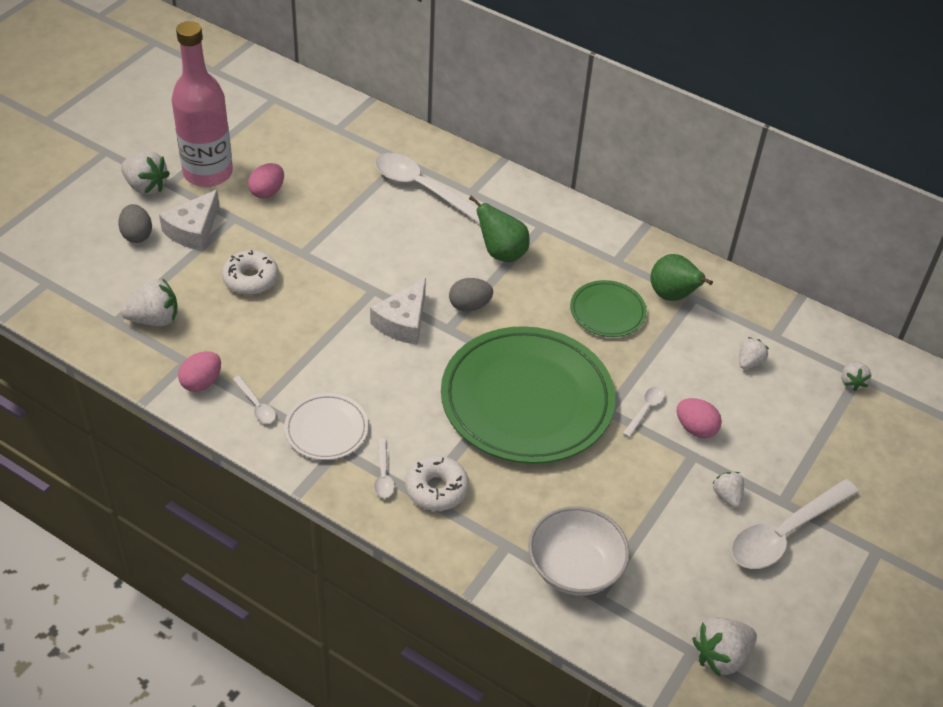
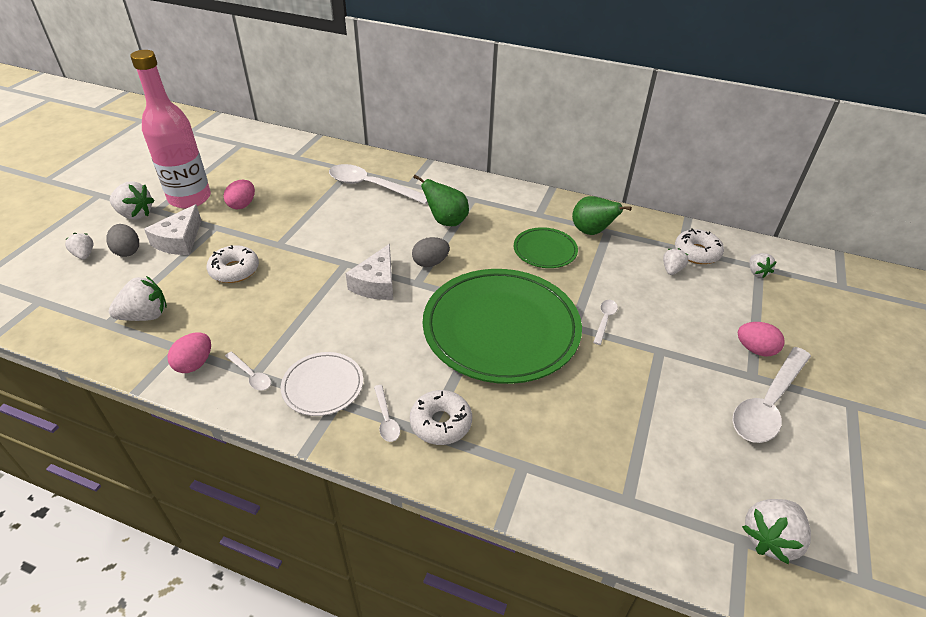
camera: 10 degrees left, 5 degrees down
white bowl [528,506,630,595] -> none
pink egg [677,398,722,438] -> pink egg moved to [738,322,784,357]
white strawberry [712,472,744,508] -> white strawberry moved to [65,233,94,260]
none -> white donut [675,228,724,264]

